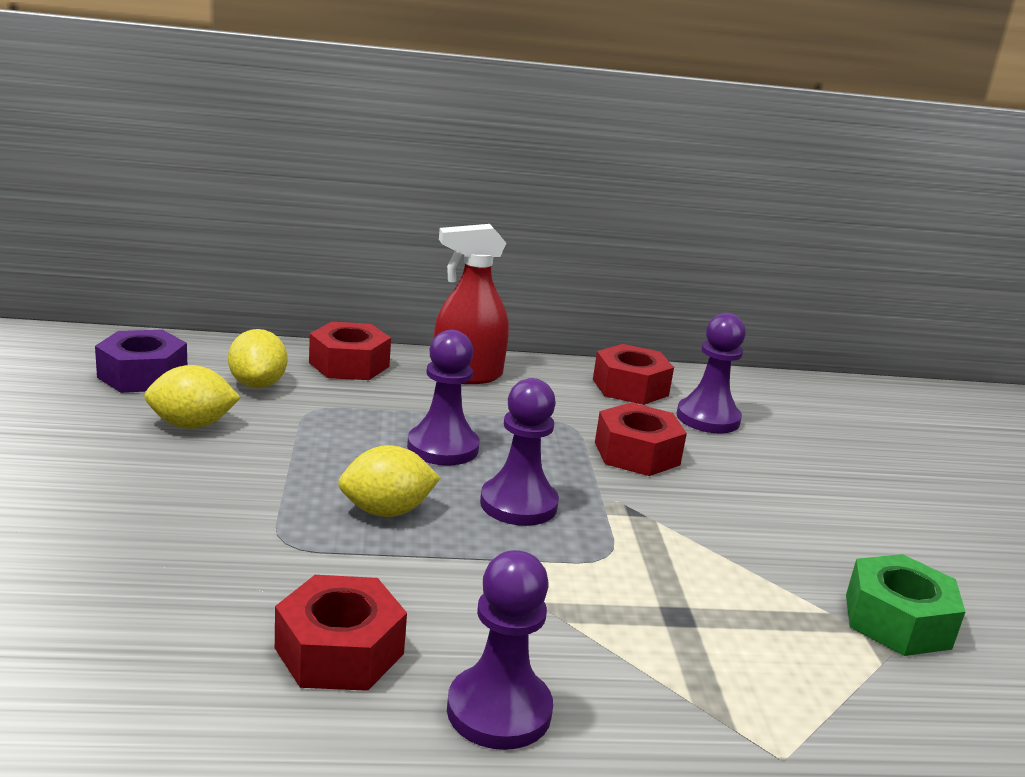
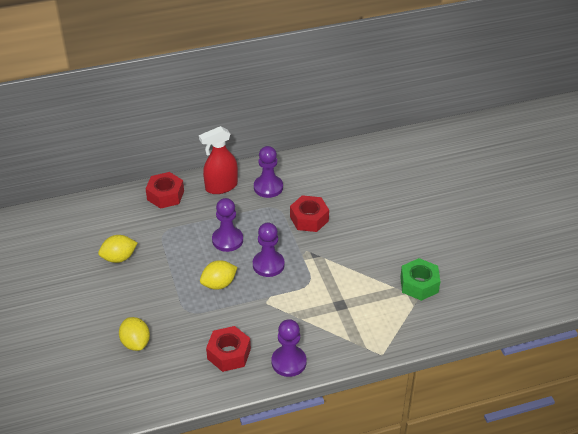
camera: 10 degrees left, 20 degrees up
purple nut [95,330,187,393] -> none
yellow lemon [228,329,287,389] -> yellow lemon moved to [119,317,150,351]
red nut [593,344,674,405] -> none
purple pawn [677,313,746,433] -> purple pawn moved to [254,146,283,198]

